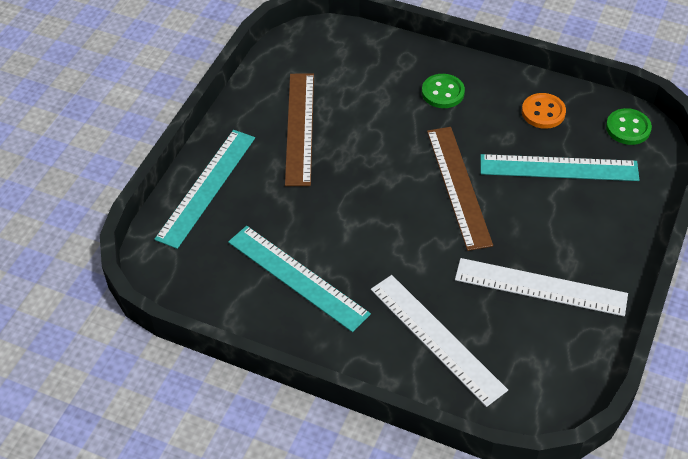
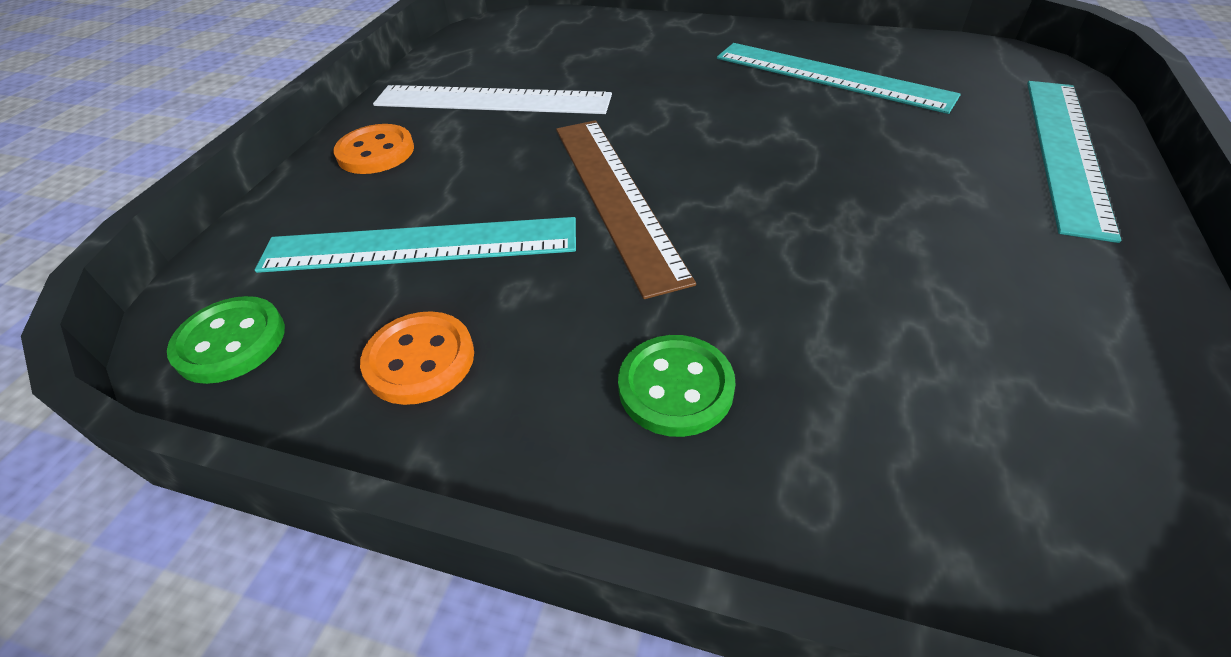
camera: 175 degrees right, 5 degrees down
brown ruler [285,73,314,186] -> none
white ruler [371,275,508,407] -> none
none -> orange button [333,124,414,174]

